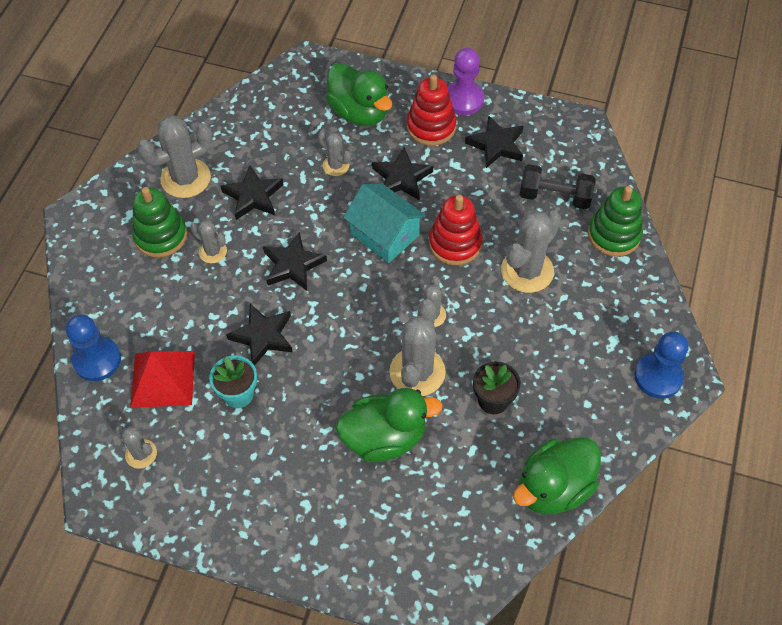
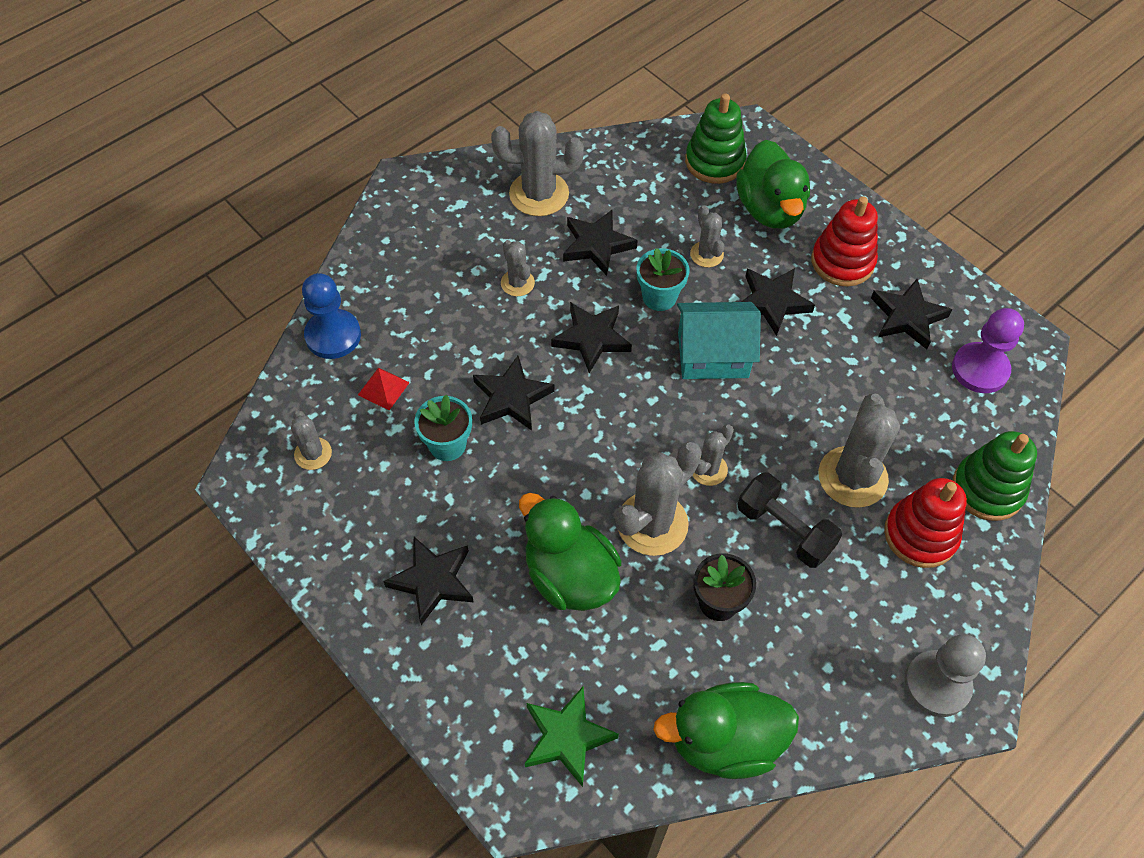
camera: 30 degrees right, 0 degrees up
red pyramid [130,351,195,408] -> red pyramid [358,367,410,410], size x0.52
green stacking toy [132,187,187,258] -> green stacking toy moved to [685,93,747,184]
green duck [336,388,443,462] -> green duck turned 150 degrees counterclockwise [519,493,621,611]
turquoise house [343,183,426,263] -> turquoise house turned 75 degrees counterclockwise [677,302,761,379]
red stacking toy [429,195,483,265] -> red stacking toy moved to [884,478,967,568]
purple pawn [447,48,484,115] -> purple pawn moved to [952,308,1024,393]
grey cactus [501,210,561,293] -> grey cactus turned 60 degrees counterclockwise [818,394,900,508]
black dumbbell [520,164,595,209] -> black dumbbell moved to [737,472,842,568]
blue pawn [634,331,689,398] -> grey pawn [904,634,986,717]
none -> black star [383,537,474,625]
none -> green star [525,686,619,787]
none -> turquoise flower pot [637,248,689,311]

